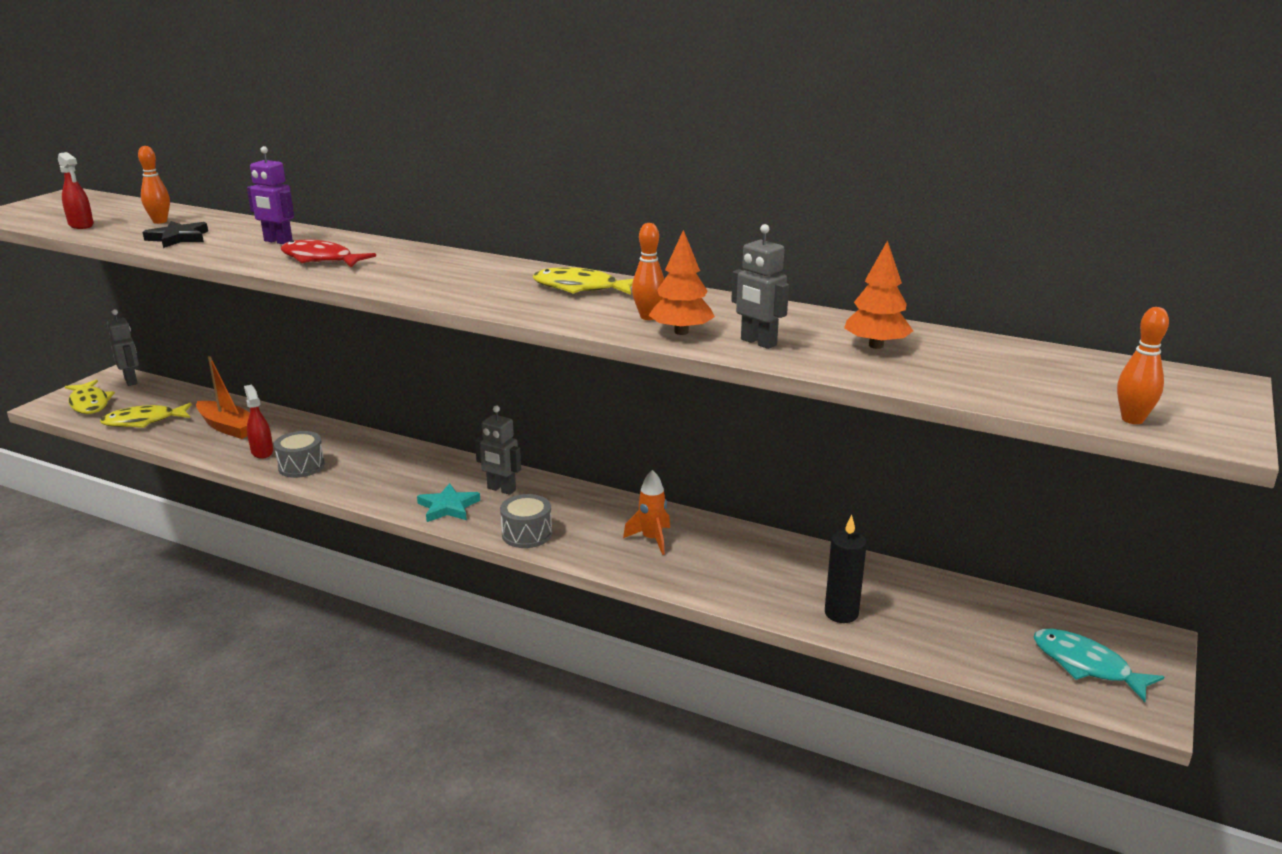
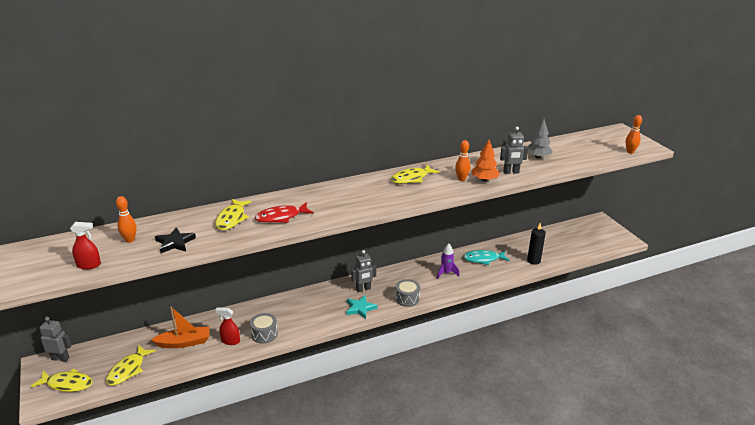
camera: 50 degrees left, 5 degrees up
purple robot [247,146,294,244] -> yellow fish [215,199,252,230]
orange rocket [623,470,670,555] -> purple rocket [437,244,459,279]
orange tree [844,240,913,349] -> grey tree [528,119,552,159]
turquoise fish [1034,629,1164,702] -> turquoise fish moved to [463,250,510,265]

